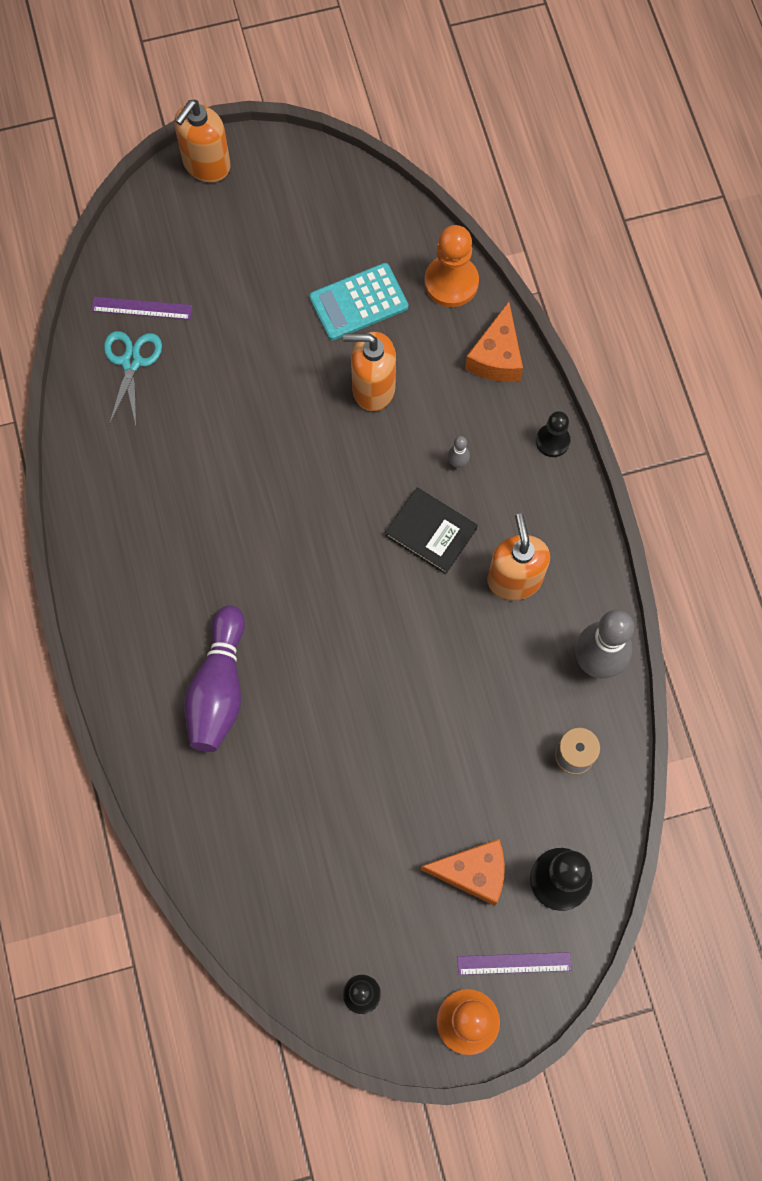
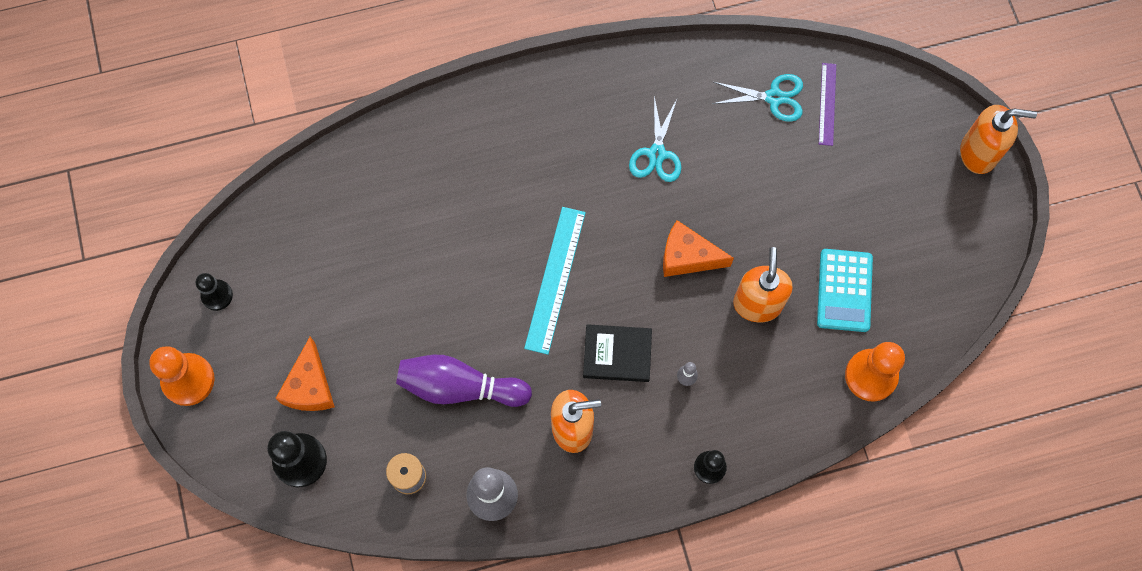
camera: 90 degrees right, 0 degrees up
orange soap dispenser [174,100,231,182] -> orange soap dispenser turned 150 degrees clockwise [960,105,1037,174]
purple bowling pin [184,605,245,752] -> purple bowling pin moved to [396,355,532,407]
turquoise calculator [309,263,408,340] -> turquoise calculator turned 150 degrees counterclockwise [817,249,873,332]
black book [385,488,478,574] -> black book turned 60 degrees clockwise [583,324,652,382]
purple ruler [457,952,571,975] -> none
orange cheese [465,302,523,382] -> orange cheese moved to [663,220,734,277]
none -> turquoise ruler [524,207,586,355]
none -> turquoise scissors [629,96,681,182]

